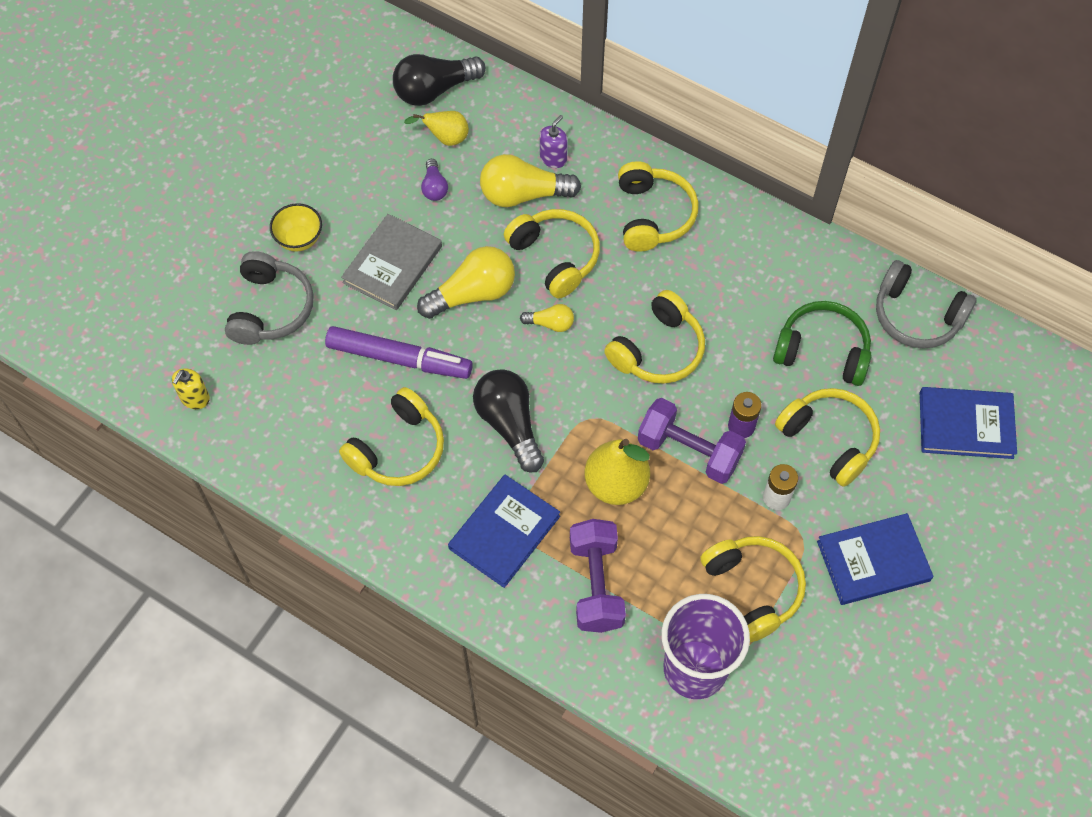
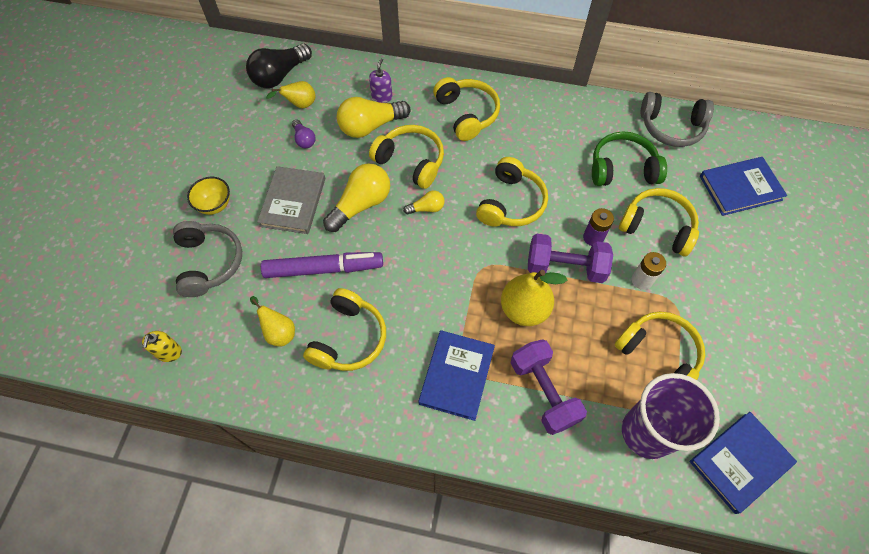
camera: 20 degrees left, 0 degrees up
black light bulb [473,369,544,473] -> none
blue book [817,513,933,605] -> blue book moved to [689,412,797,514]
none -> yellow pear [250,296,295,346]

